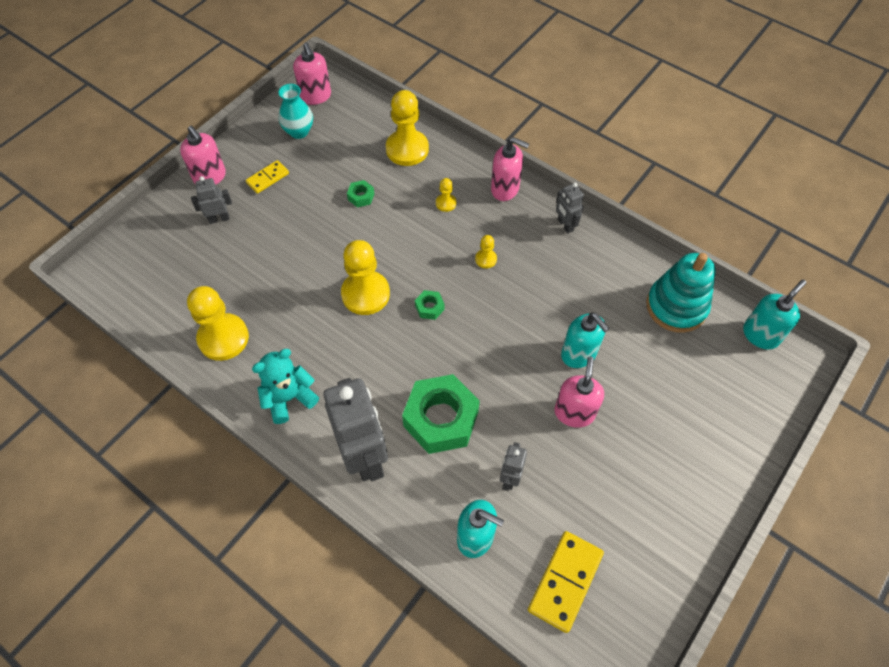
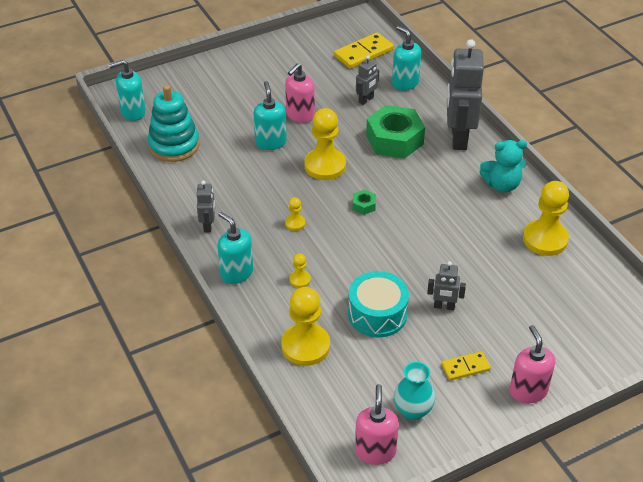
camera: 155 degrees left, 15 degrees down
grey robot [191,176,232,224] -> grey robot moved to [427,261,466,310]
yellow pawn [341,240,390,315] -> yellow pawn moved to [304,108,346,180]
green nut [347,180,374,208] -> turquoise drum [348,271,409,337]
pink soap dispenser [491,137,529,201] -> turquoise soap dispenser [218,212,253,284]

